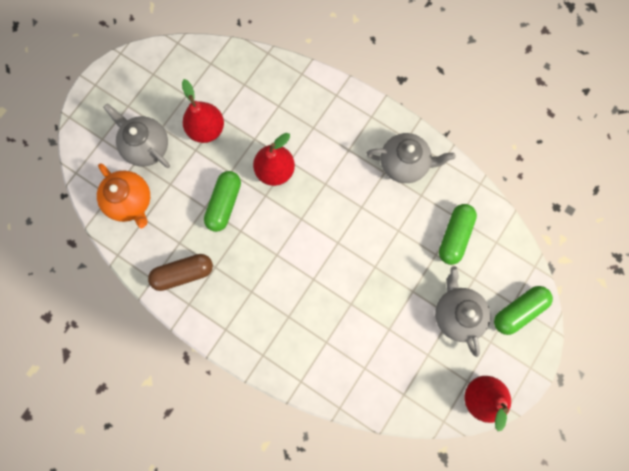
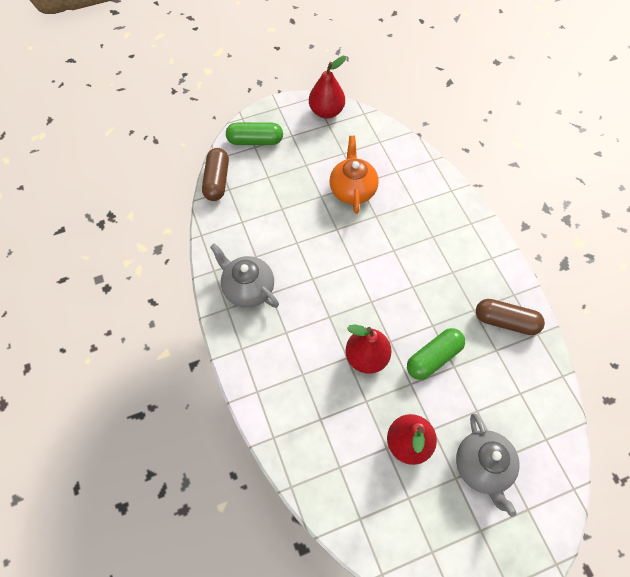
camera: 145 degrees left, 15 degrees down
orange teapot [97,163,150,228] -> orange teapot moved to [330,136,378,214]
grey teapot [435,267,491,357] -> none
green capsule [439,204,477,265] -> none
none -> brown capsule [202,148,229,201]

